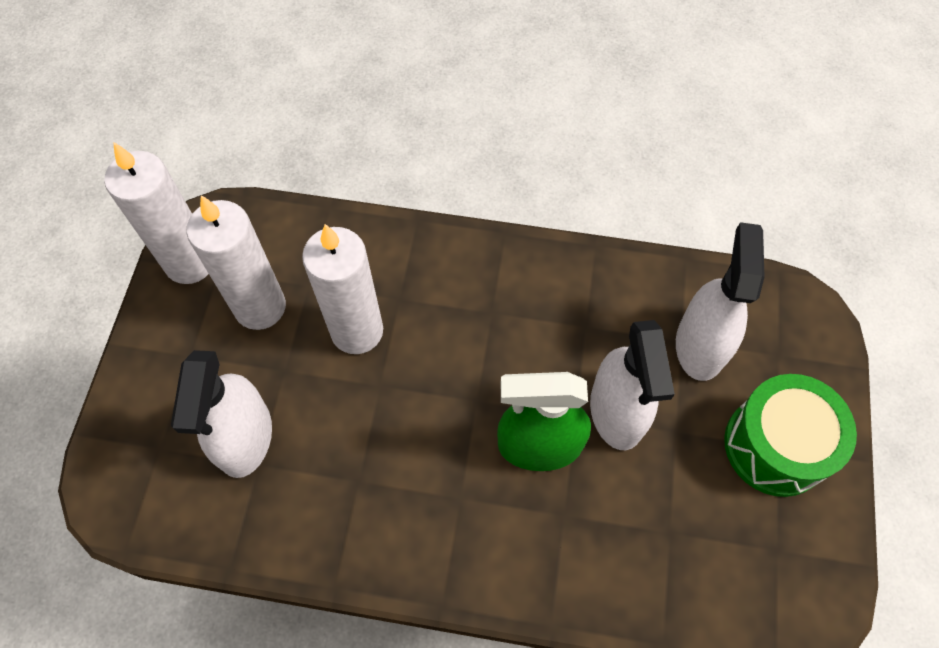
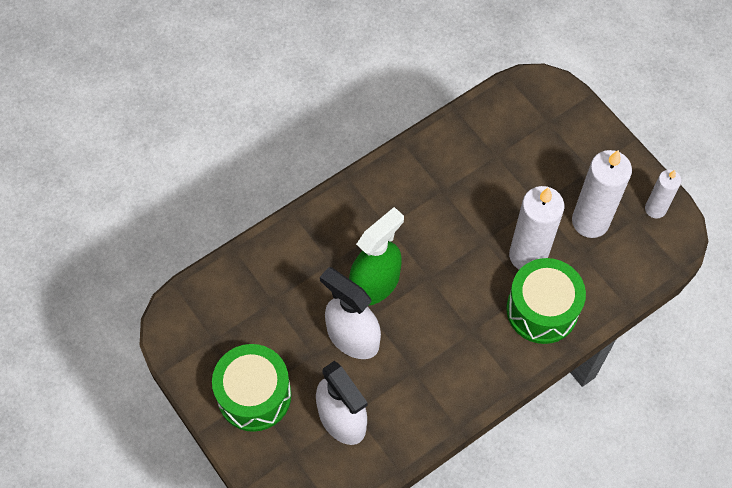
camera: 135 degrees right, 0 degrees up
white candle [104,142,209,284] -> white candle [645,170,681,219], size x0.57
white spray bottle [171,350,272,478] -> none
none -> green drum [506,258,586,344]

